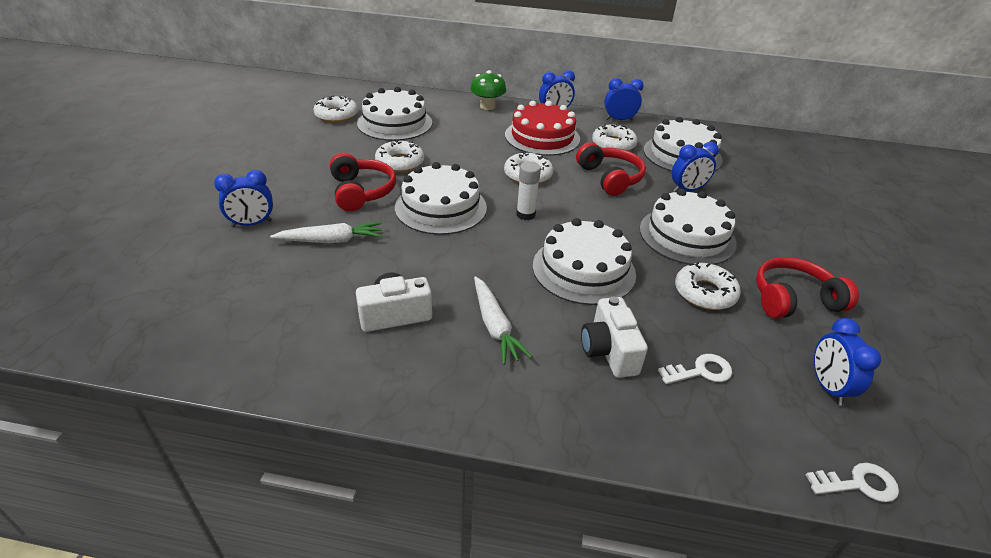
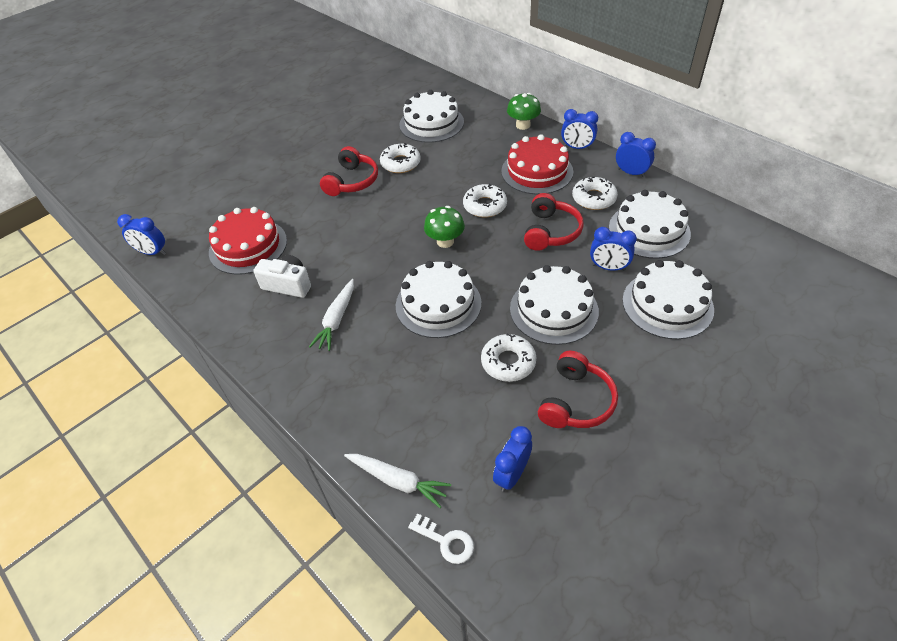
camera: 40 degrees right, 10 degrees up
blue clock [214,170,273,227] -> blue clock moved to [117,214,166,255]
white carrot [270,222,382,243] -> white carrot moved to [344,454,451,508]
white donut [314,95,358,123] -> none
white cake [395,162,487,235] -> white cake moved to [623,260,714,339]
white glue stick [516,162,541,220] -> green mushroom [424,206,465,248]
white camera [581,297,648,378] -> none
white key [658,354,732,384] -> none
red headphones [756,257,859,319] -> red headphones turned 90 degrees clockwise [538,351,618,428]
none -> red cake [209,207,287,275]

